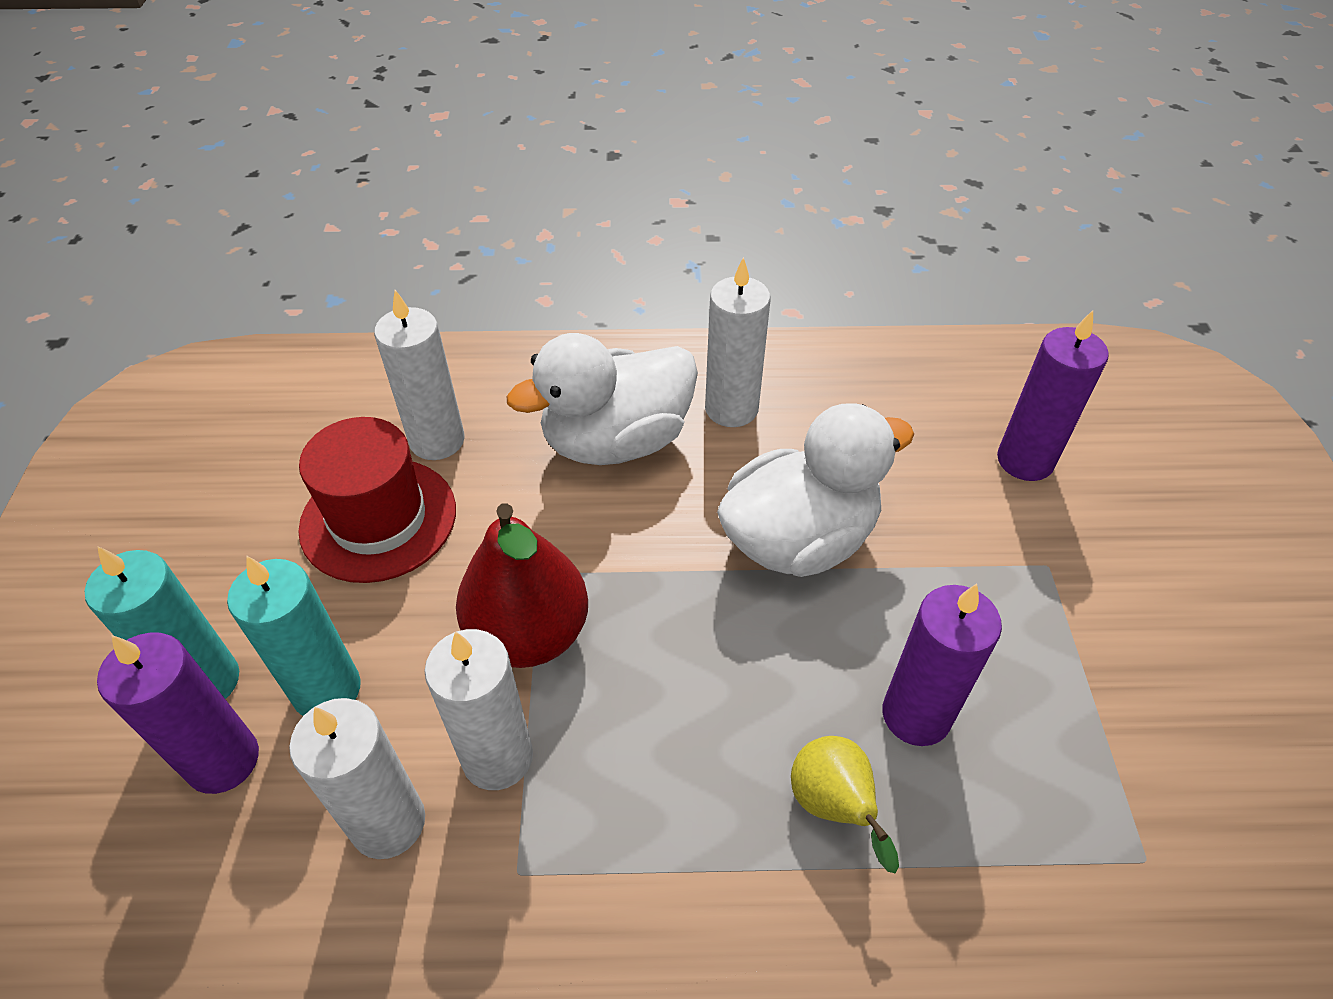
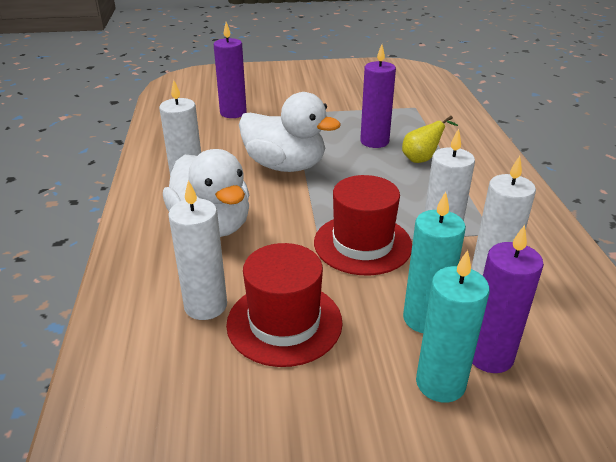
camera: 95 degrees left, 15 degrees down
red pear [456,503,588,668] -> red hat [314,175,412,275]
white duck [717,403,914,577] -> white duck turned 150 degrees clockwise [239,92,341,172]

